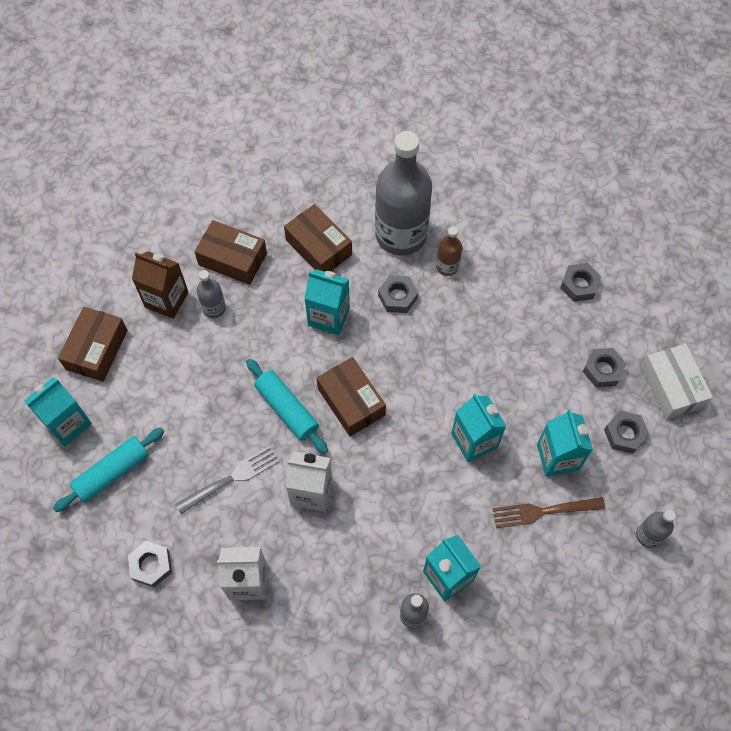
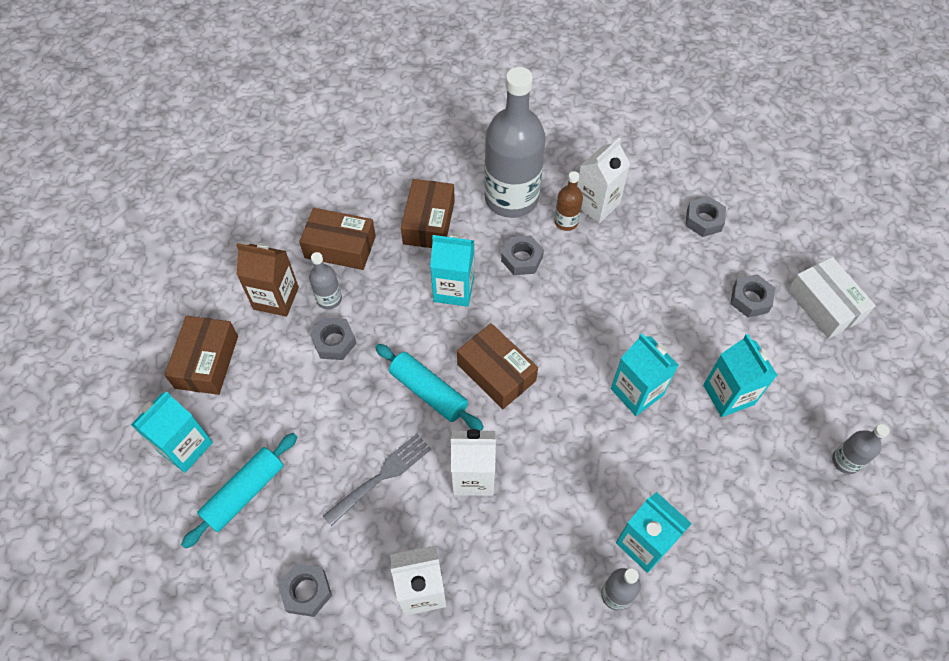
camera: 10 degrees left, 5 degrees down
brown box [284,204,352,272] -> brown box turned 60 degrees clockwise [401,179,455,248]
brown fork [493,497,605,528] -> none
grey nut [604,411,650,454] -> grey nut moved to [310,318,357,360]
none -> white carton [577,138,630,223]

